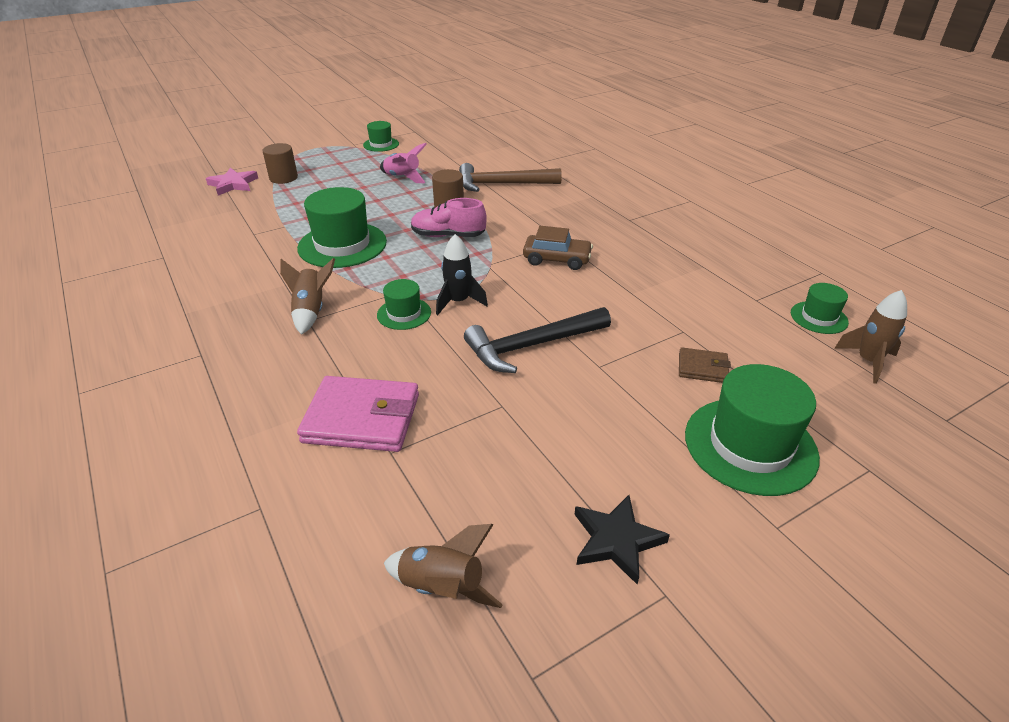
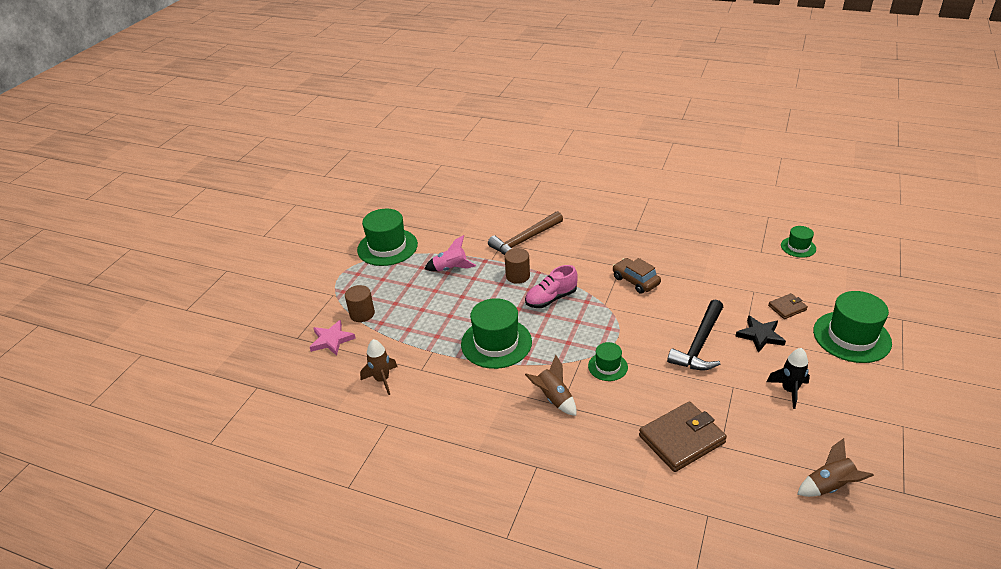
camera: 35 degrees left, 0 degrees up
pink wallet [297,376,419,452] -> brown wallet [639,401,727,472]
green hat [363,121,399,152] -> green hat [357,209,418,266], size x1.89
black rocket [436,234,488,315] -> black rocket moved to [766,348,810,409]
brown car [523,226,593,270] -> brown car turned 105 degrees counterclockwise [613,258,661,294]
black star [574,495,670,585] -> black star moved to [735,315,786,353]
brown rocket [835,290,907,384] -> brown rocket moved to [360,339,397,395]

